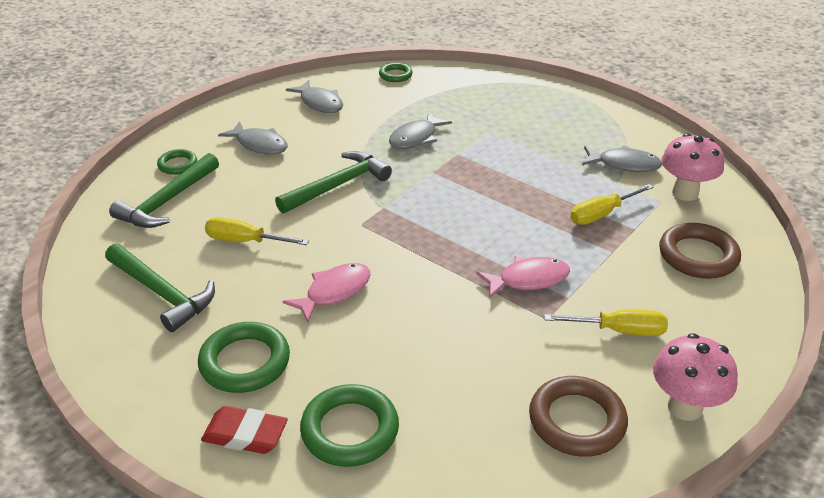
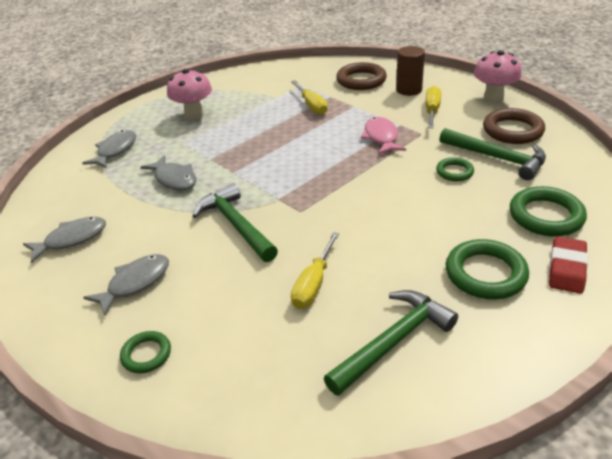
camera: 80 degrees left, 0 degrees up
green hammer [109,153,219,228] -> green hammer moved to [439,128,546,180]
pink fish [282,263,370,323] -> none
green ring [379,63,413,82] -> green ring moved to [436,157,474,181]
grey fish [582,146,662,172] -> grey fish moved to [82,130,136,168]
pink mushroom [661,133,724,201] -> pink mushroom moved to [167,69,212,120]
none -> brown cylinder [396,46,425,96]

